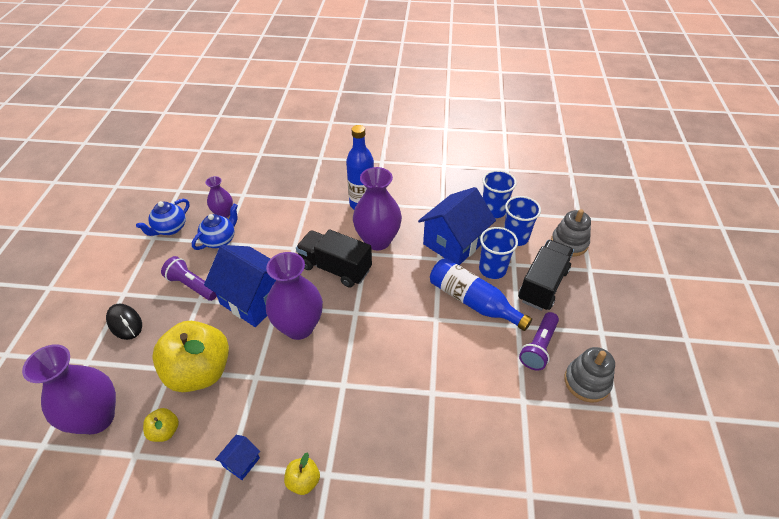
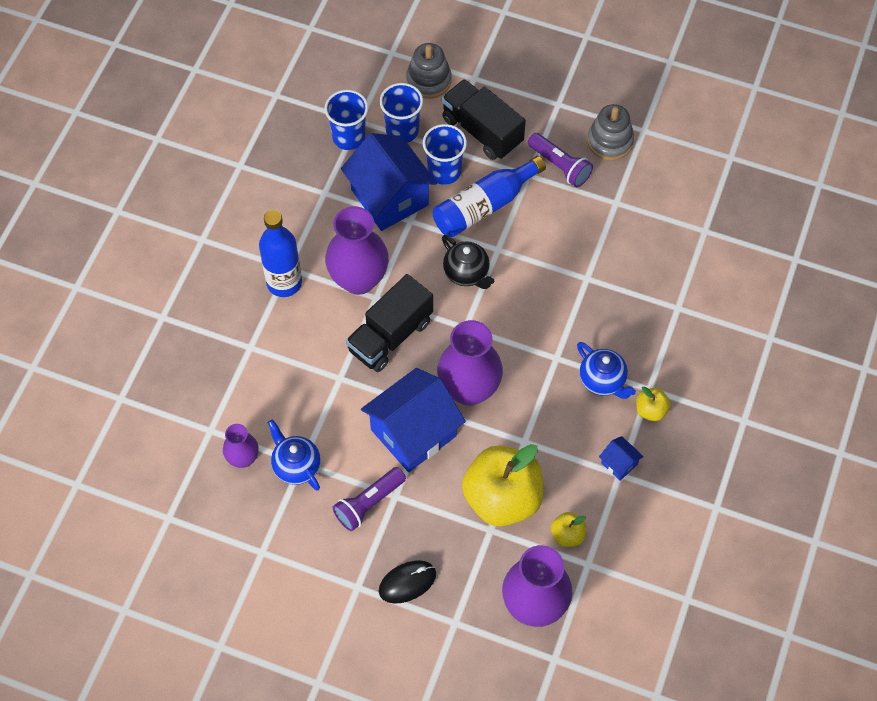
camera: 75 degrees left, 15 degrees up
blue teapot [136,199,189,236] -> blue teapot moved to [577,342,636,399]
none -> black teapot [442,235,494,289]

